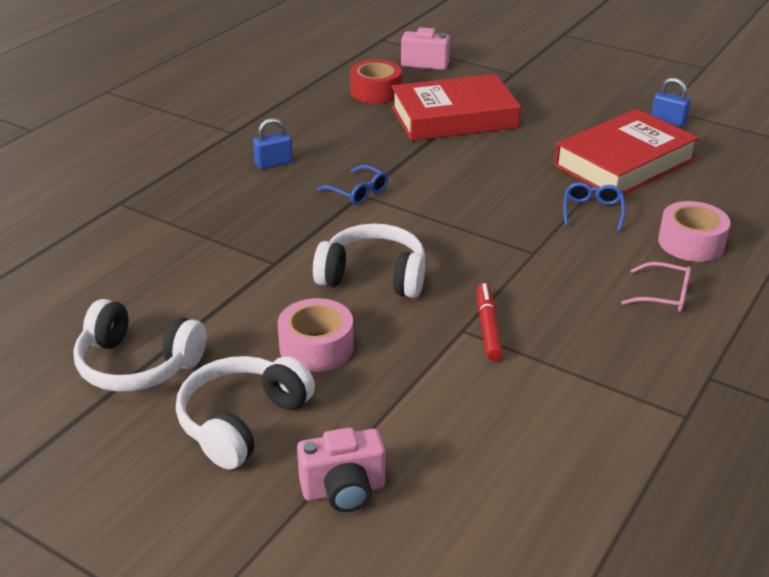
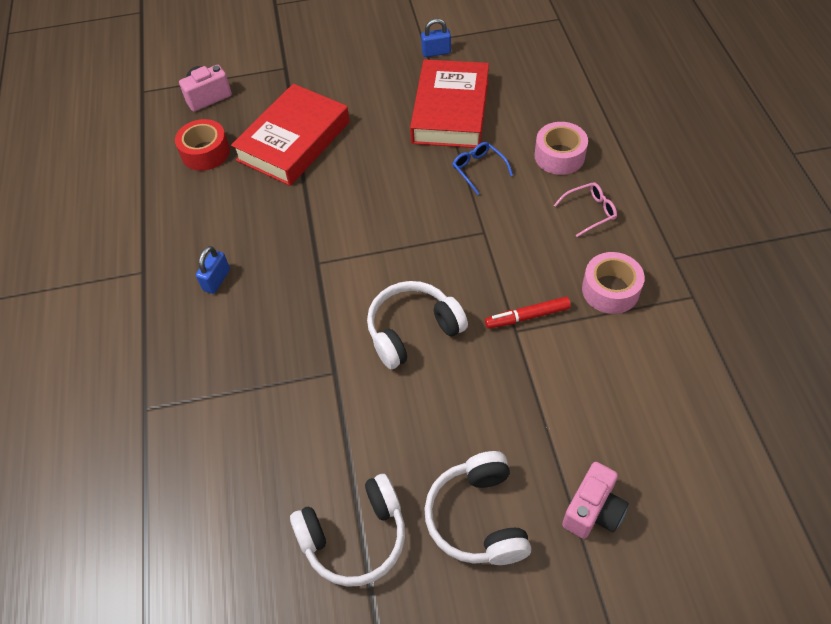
camera: 40 degrees left, 20 degrees up
pink tape [278,298,354,372] -> pink tape moved to [582,252,645,314]
blue glasses [317,165,388,205] -> none
red marker [477,283,503,361] -> red marker turned 60 degrees counterclockwise [485,297,571,329]

